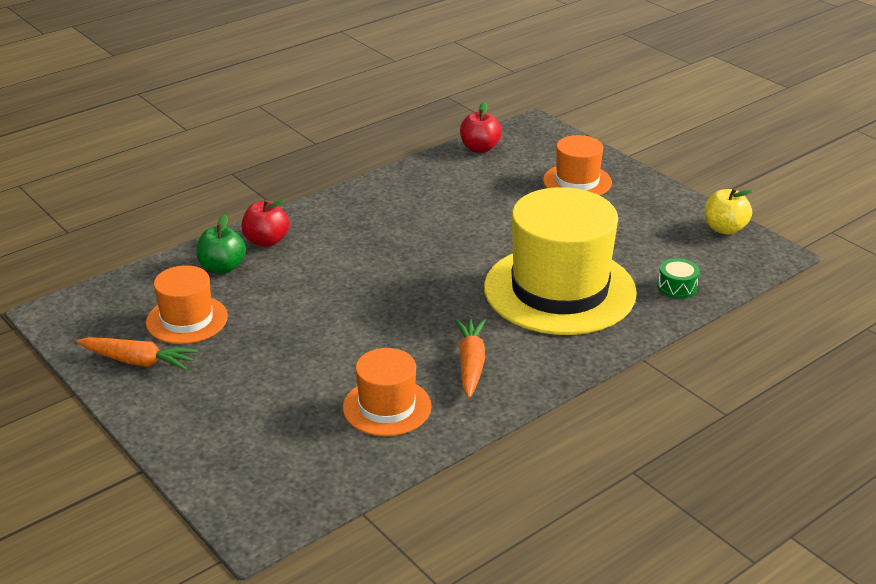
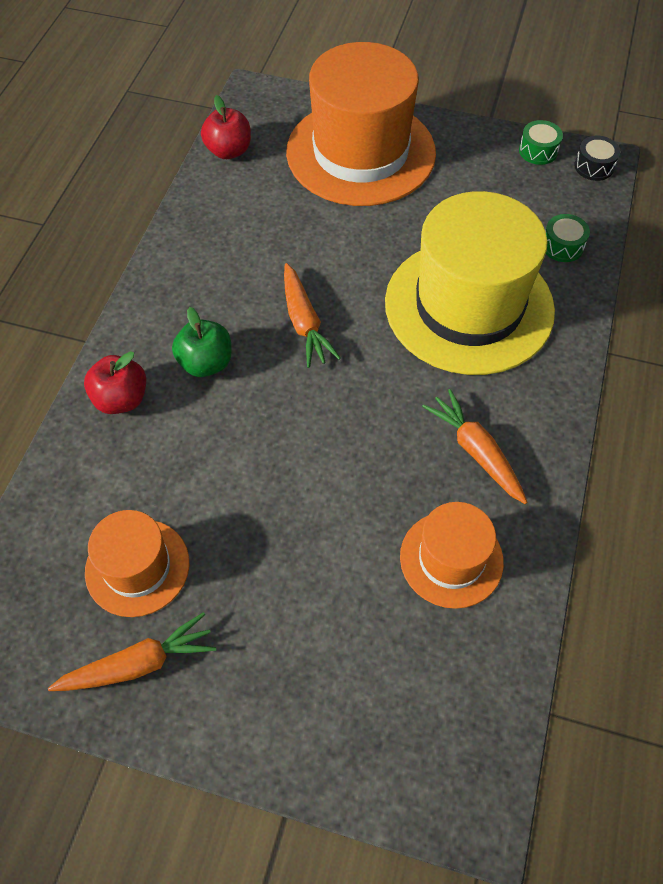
camera: 35 degrees left, 25 degrees up
green apple [196,214,246,274] -> green apple moved to [172,307,232,377]
orange hat [543,135,612,196] -> orange hat [286,42,436,206], size x1.94
yellow apple [705,188,753,235] -> green drum [519,120,563,165]
none -> orange carrot [284,263,341,368]
none -> black drum [574,136,620,181]

